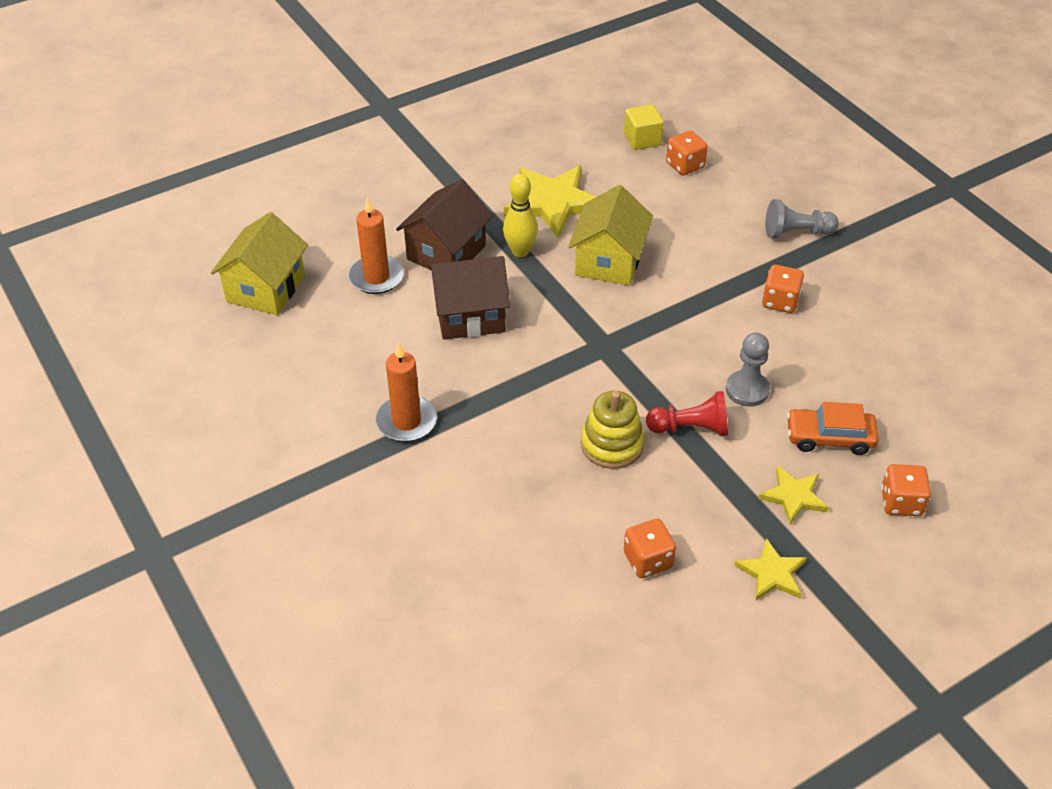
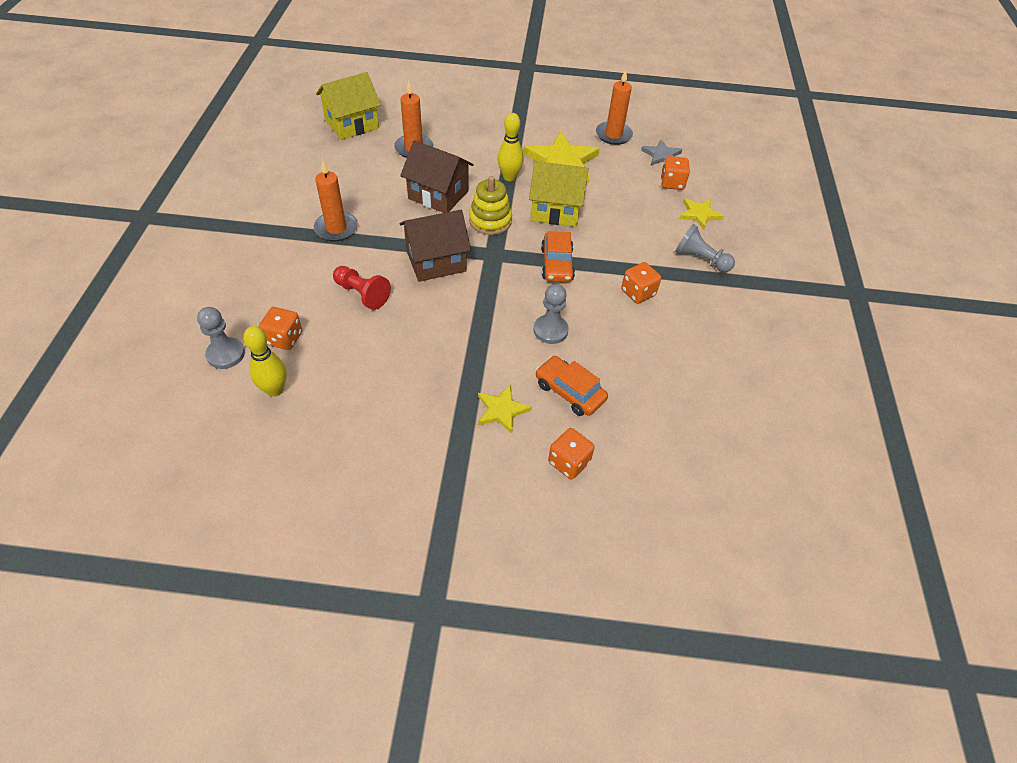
camera: 35 degrees right, 5 degrees up
brown house [396,179,493,270] -> brown house moved to [400,210,471,282]
yellow house [568,185,653,286] -> yellow house turned 45 degrees clockwise [529,161,589,227]
yellow stacking toy [581,391,645,469] -> yellow stacking toy moved to [469,176,512,235]
yellow cube [624,104,664,150] -> grey star [641,139,683,165]
orange dice [624,519,676,578] -> orange dice moved to [259,307,302,350]
red pawn [646,391,728,436] -> red pawn moved to [333,266,391,310]
yellow star [734,538,807,600] -> yellow star moved to [679,198,724,230]
none -> grey pawn [197,307,245,369]
none -> yellow bowling pin [243,326,287,397]
none -> orange car [541,231,575,282]
none -> orange candle [596,70,633,145]

